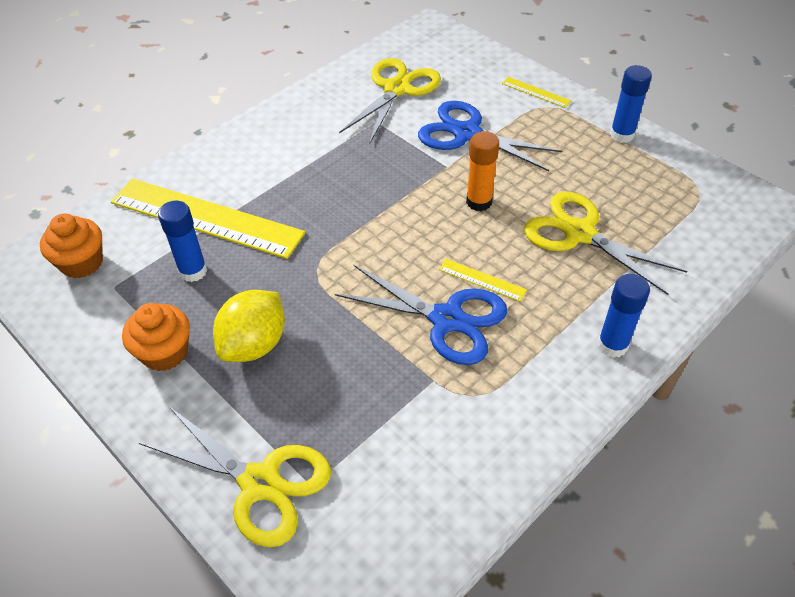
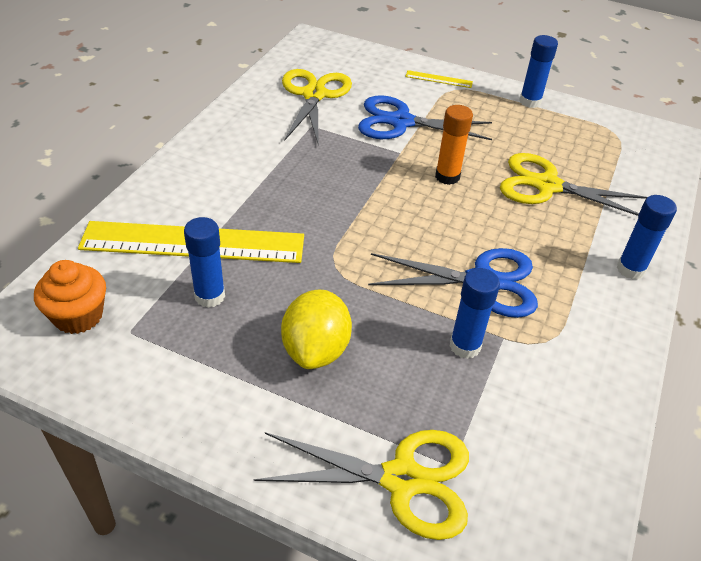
camera: 25 degrees left, 5 degrees down
orange cupcake [122,303,190,371] -> none
yellow ruler [439,259,527,302] -> none
none -> blue glue stick [450,268,500,359]

